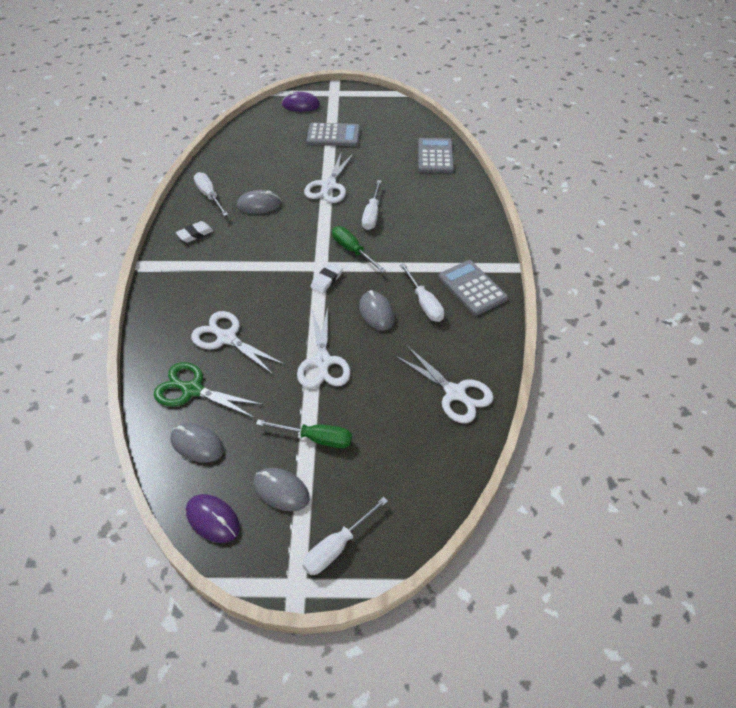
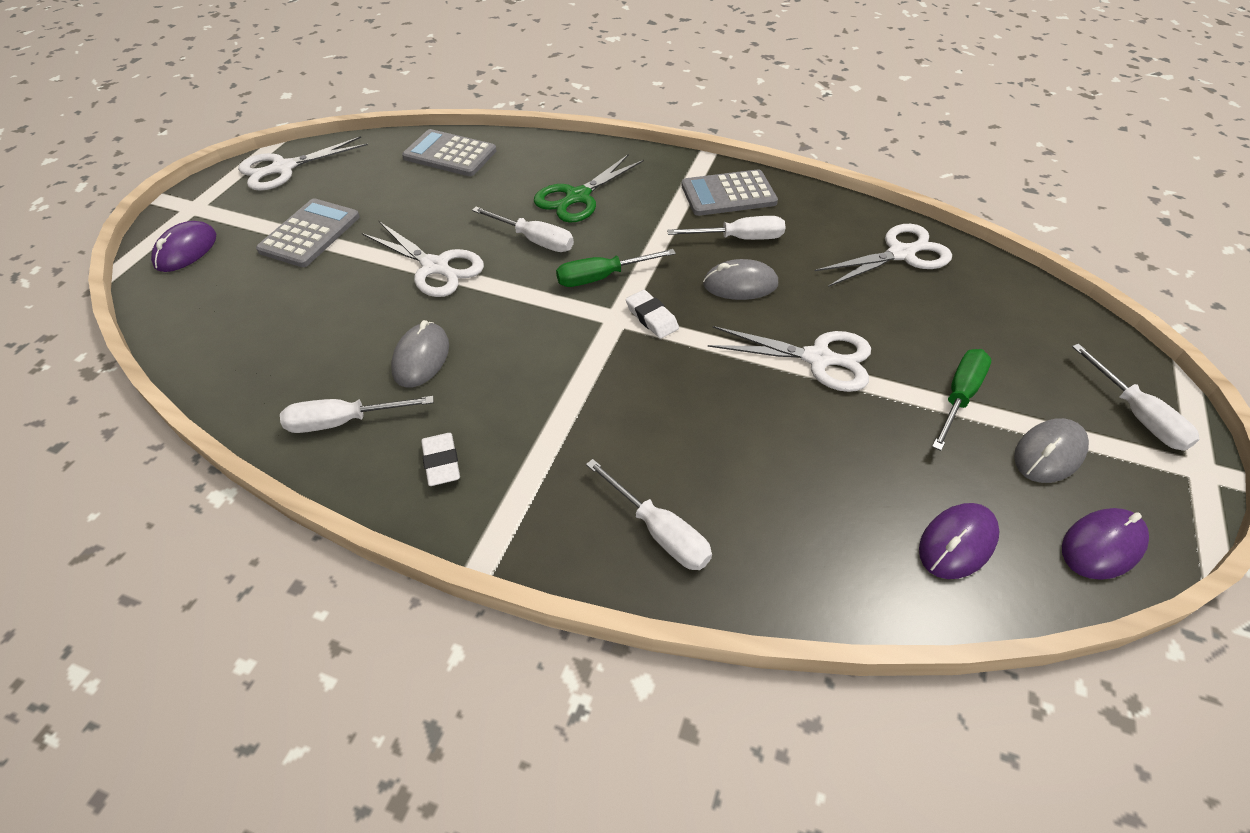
camera: 70 degrees left, 0 degrees up
green scissors [154,362,264,418] -> green scissors moved to [534,155,644,223]
grey mouse [170,423,224,463] -> purple mouse [919,503,1000,579]
white scissors [191,311,286,375] -> white scissors moved to [238,136,368,191]
none -> white screwdriver [586,459,712,570]

